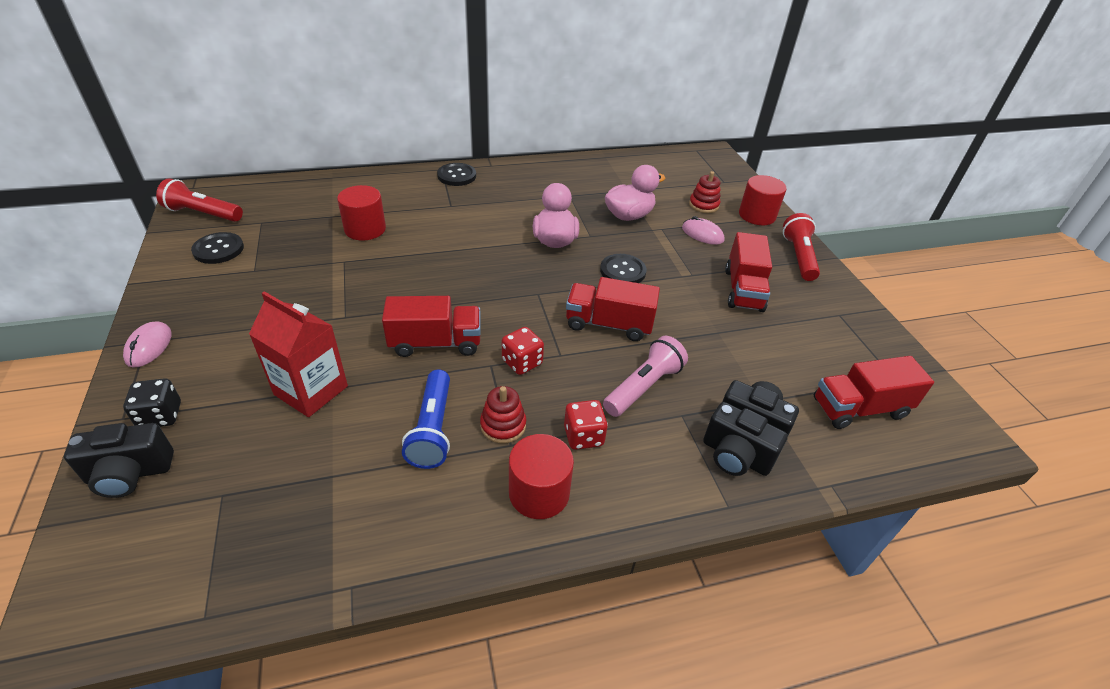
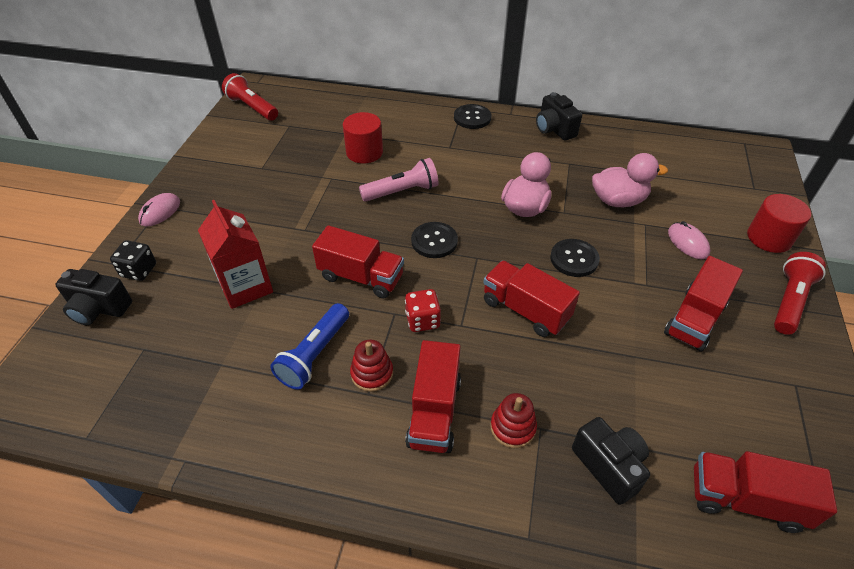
camera: 30 degrees right, 5 degrees up
black button [191,232,244,264] -> black button moved to [411,222,458,258]
red cylinder [509,434,574,519] -> none
red dice [564,400,608,450] -> red truck [405,340,461,453]
pink flashlight [603,336,688,417] -> pink flashlight moved to [359,158,439,202]
red stacking toy [689,171,720,213] -> red stacking toy moved to [490,393,537,448]
black camera [703,402,788,476] -> black camera moved to [536,92,582,141]

